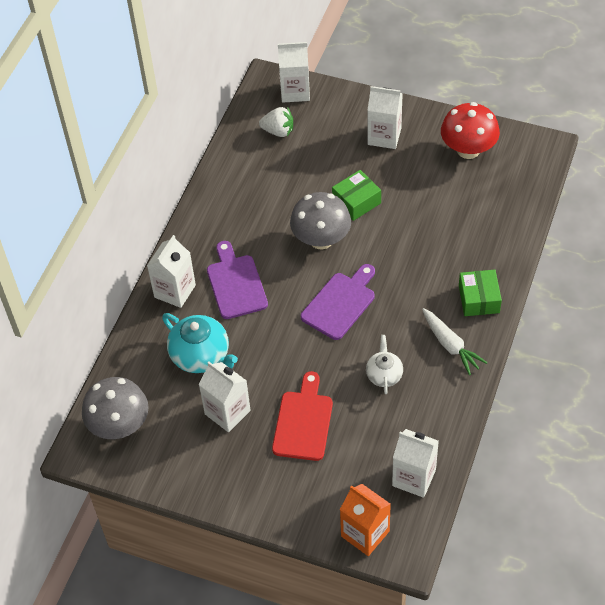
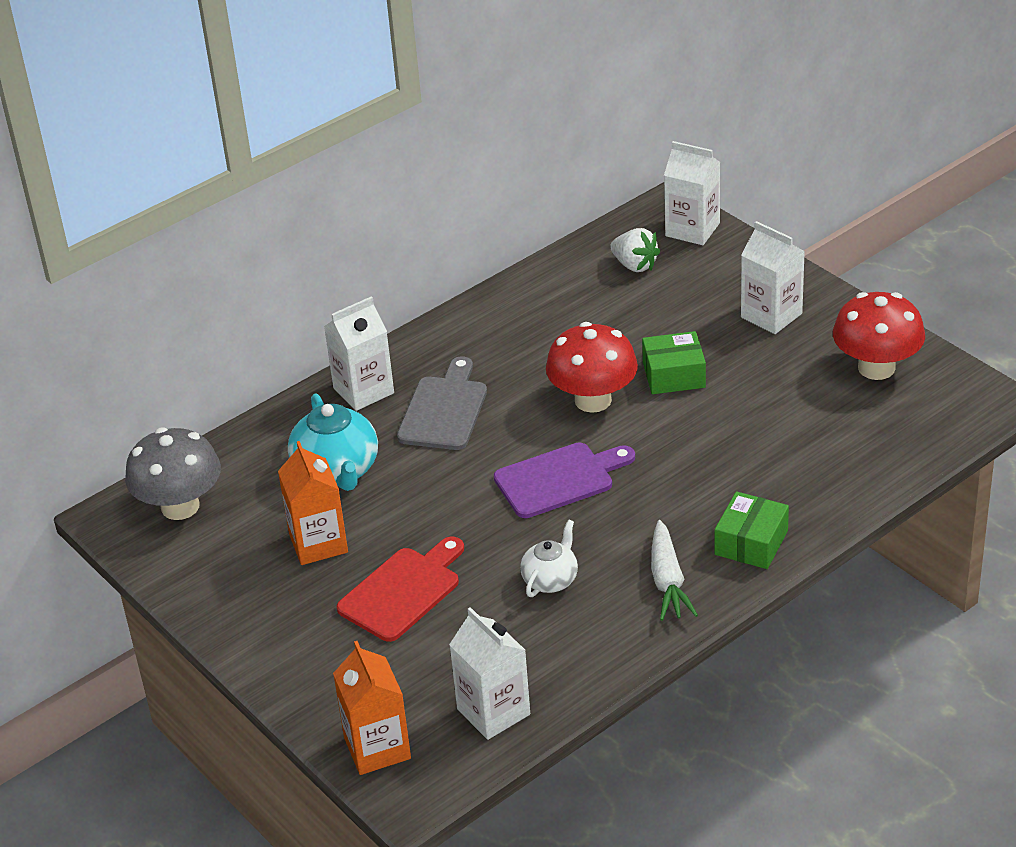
camera: 30 degrees right, 15 degrees down
white carton [199,362,251,432] -> orange carton [278,441,348,565]
purple cutting board [207,241,268,319] -> grey cutting board [397,357,487,450]
grey mushroom [290,192,351,250] -> red mushroom [546,322,638,413]

